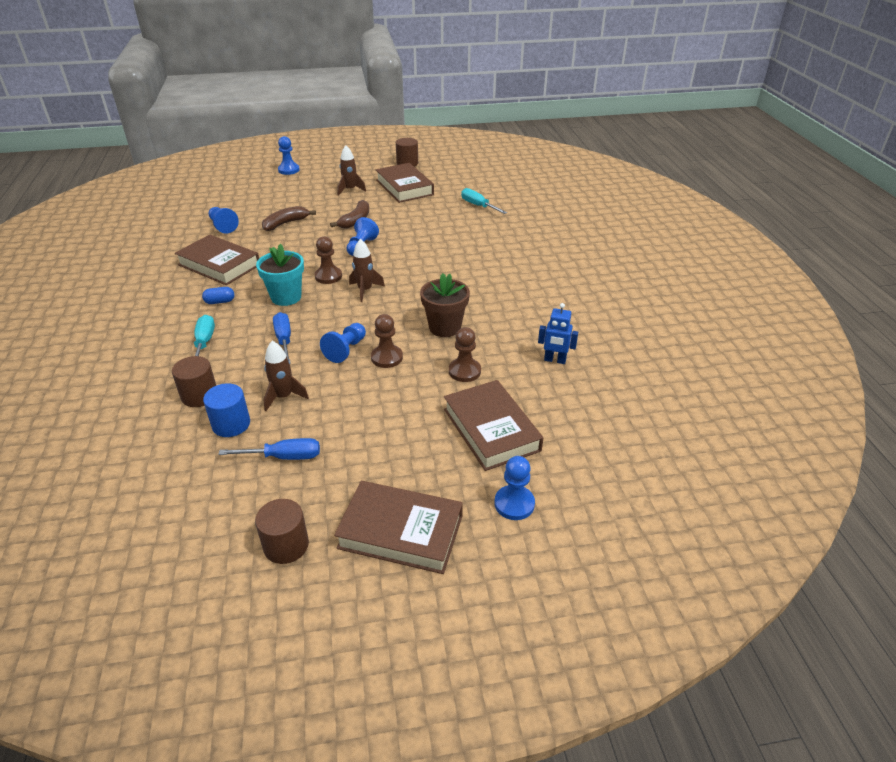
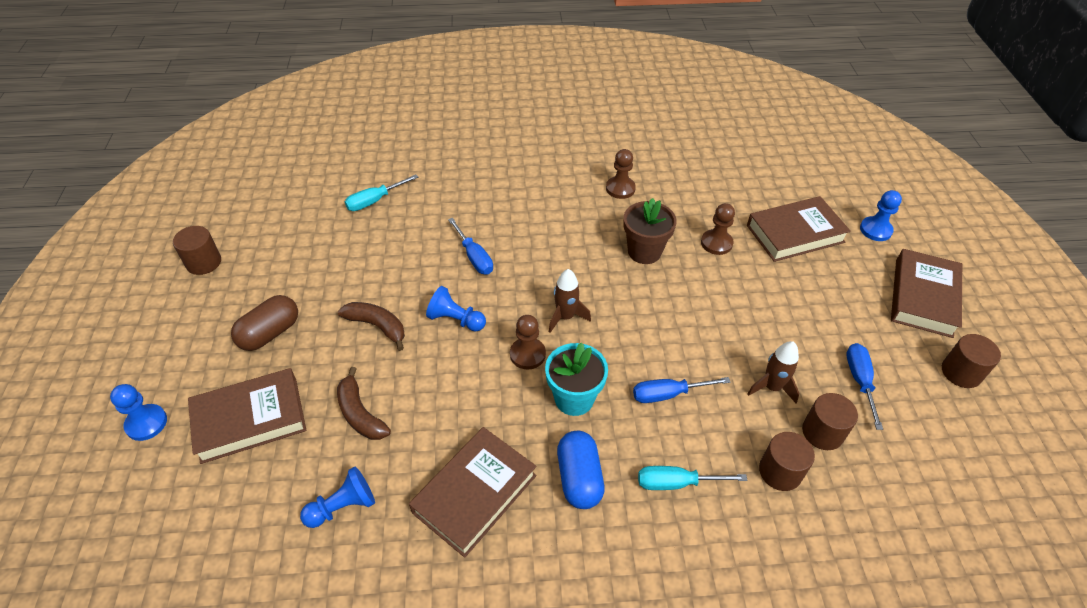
camera: 85 degrees left, 10 degrees up
blue capsule [202,287,234,304] -> blue capsule [557,431,605,509], size x1.82
blue cylinder [203,383,250,437] -> brown cylinder [802,393,858,450]
blue pawn [320,323,366,363] -> none
brown rocket [338,145,366,196] -> brown capsule [231,295,298,351]
brown pawn [371,314,403,368] -> brown pawn moved to [606,149,636,199]
brown book [376,163,434,203] -> brown book moved to [188,368,306,464]
blue robot [538,303,578,364] -> none
none -> blue screwdriver [448,218,493,274]

